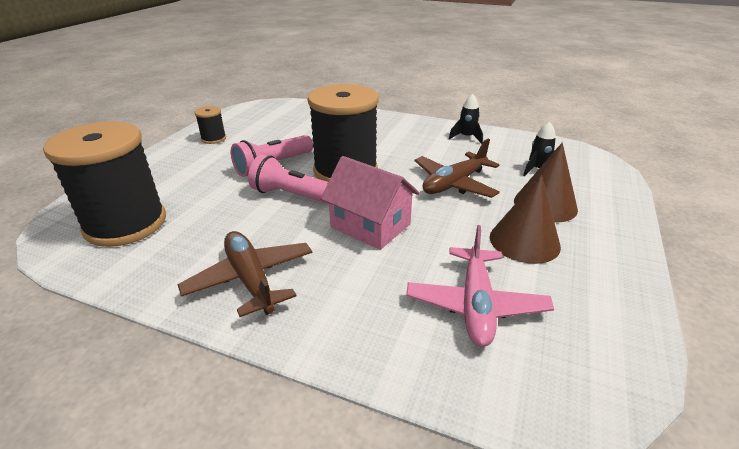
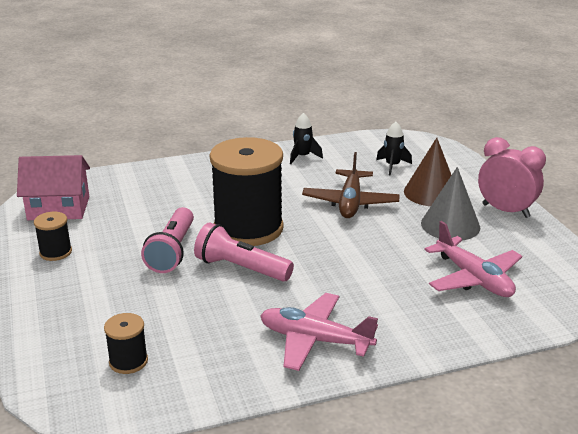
camera: 40 degrees left, 5 degrees down
black spool [43,121,166,247] -> black spool [104,313,148,374], size x0.43
brown plane [177,231,313,317] -> pink plane [260,293,378,371]
pink flashlight [248,155,329,204] -> pink flashlight turned 45 degrees clockwise [194,222,294,281]
pink house [321,156,420,250] -> pink house moved to [17,155,90,220]
brown cone [490,174,561,264] -> grey cone [421,167,480,240]
none -> pink clock [478,137,546,218]

